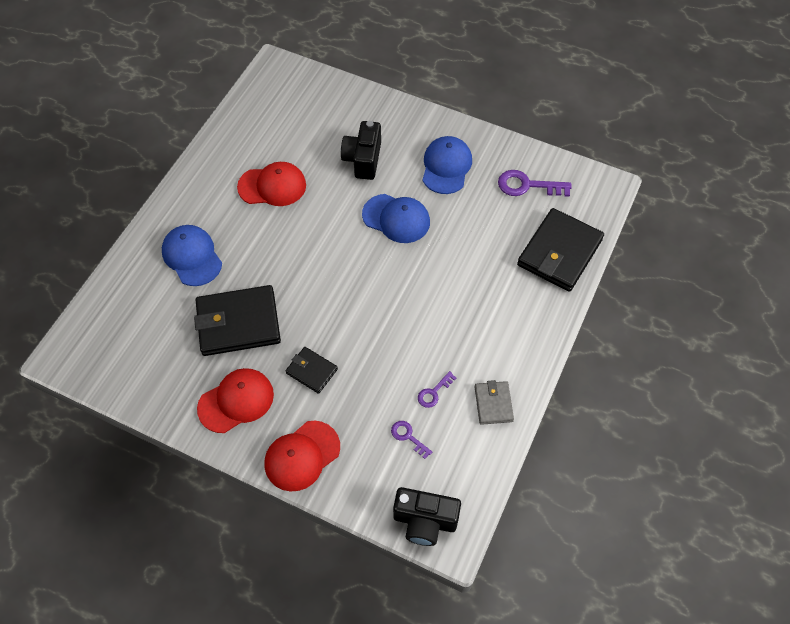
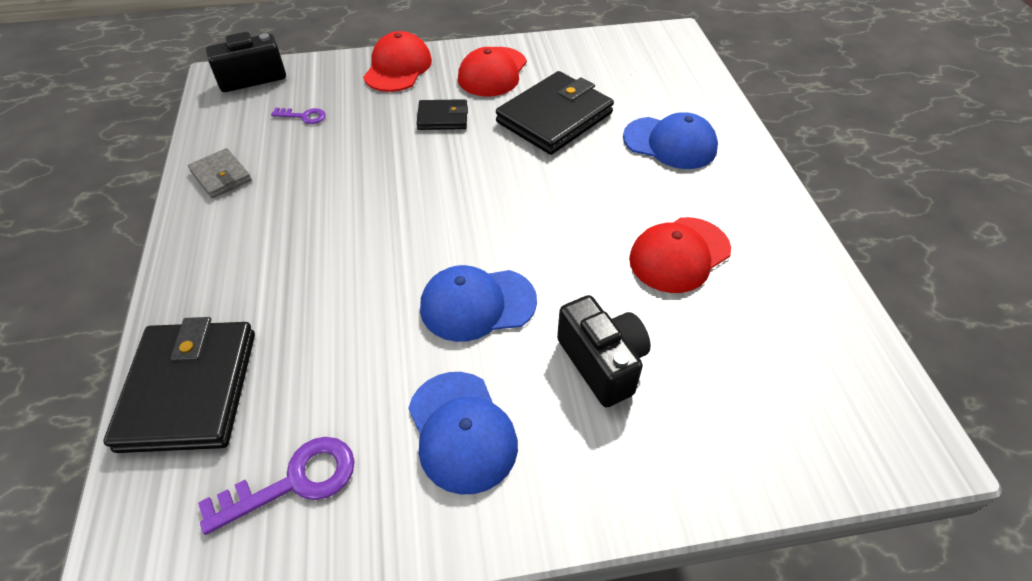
camera: 145 degrees right, 10 degrees down
purple key [418,371,456,408] -> none

